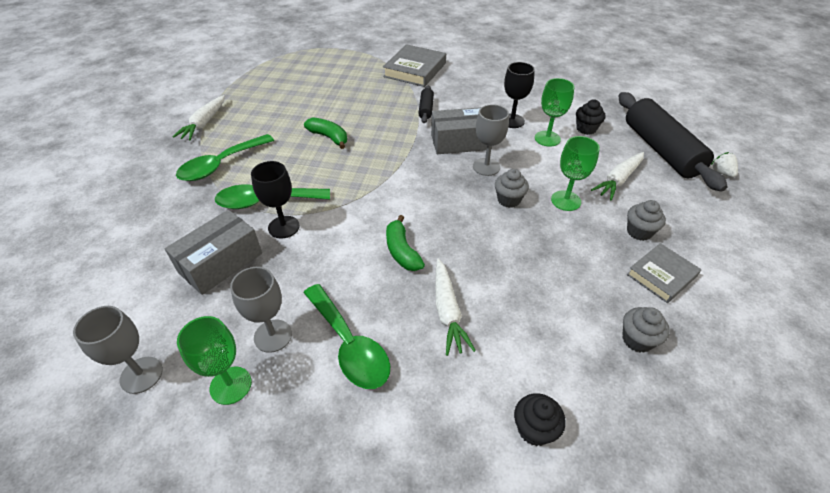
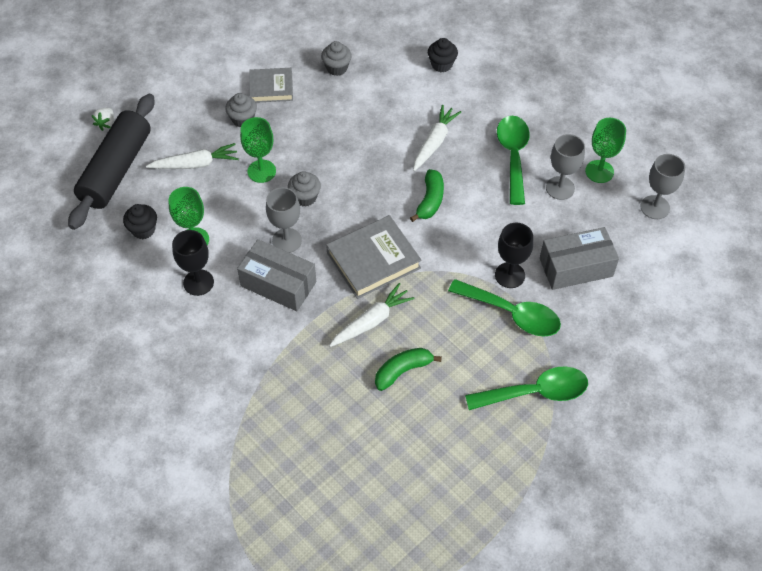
camera: 145 degrees left, 10 degrees up
white carrot [172,95,225,140] -> white carrot moved to [329,283,415,347]
green banana [304,117,347,149] -> green banana turned 75 degrees clockwise [375,348,442,391]
grey book [383,44,446,87] -> grey book moved to [326,215,421,299]
black rolling pin [418,85,434,123] -> none

